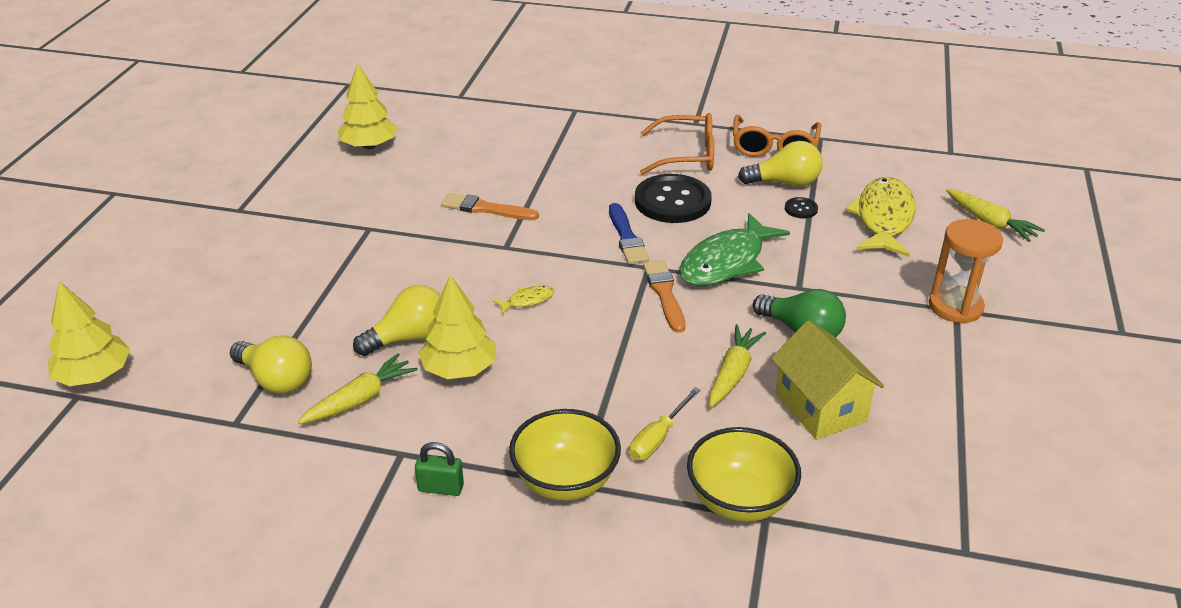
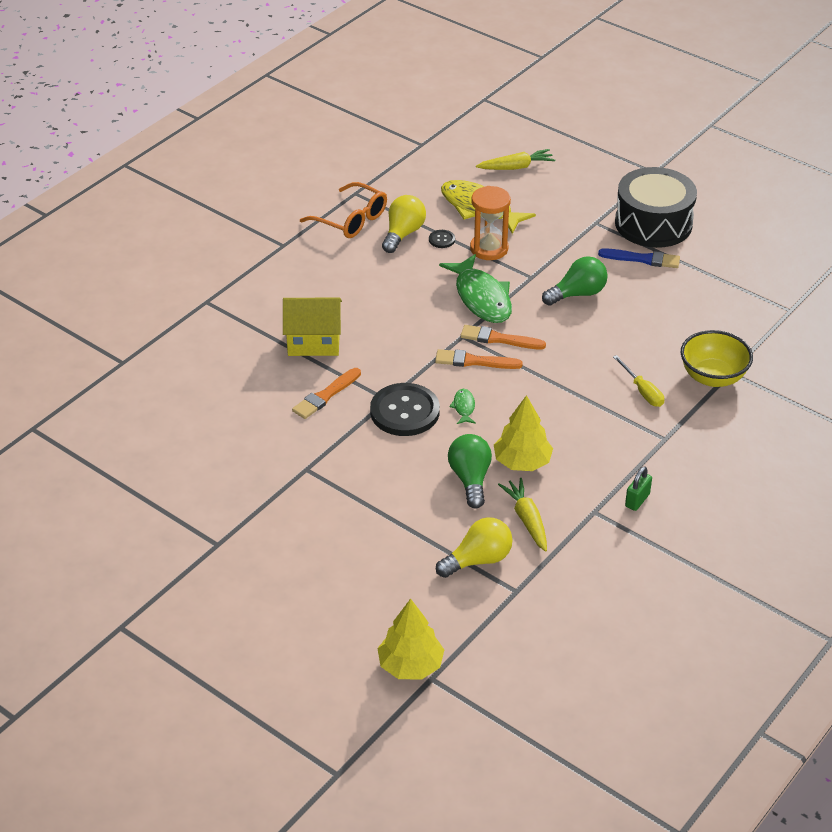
camera: 65 degrees left, 5 degrees up
yellow tree [338,63,398,149] -> none
yellow light bulb [353,285,440,356] -> green light bulb [448,434,492,509]
yellow fish [493,286,554,314] -> green fish [449,389,476,424]
yellow bowl [509,409,621,501] -> none
blue brush [609,203,649,264] -> blue brush moved to [598,248,680,268]
black button [635,174,712,223] -> black button moved to [370,383,440,436]
orange glasses [640,113,714,175] -> none
yellow carrot [709,325,766,407] -> none
yellow house [771,320,884,440] -> yellow house moved to [283,298,342,356]
orange hourglass [929,219,1003,324] -> orange hourglass moved to [470,186,511,260]
none -> orange brush [435,349,523,369]
none -> black drum [615,167,697,248]

